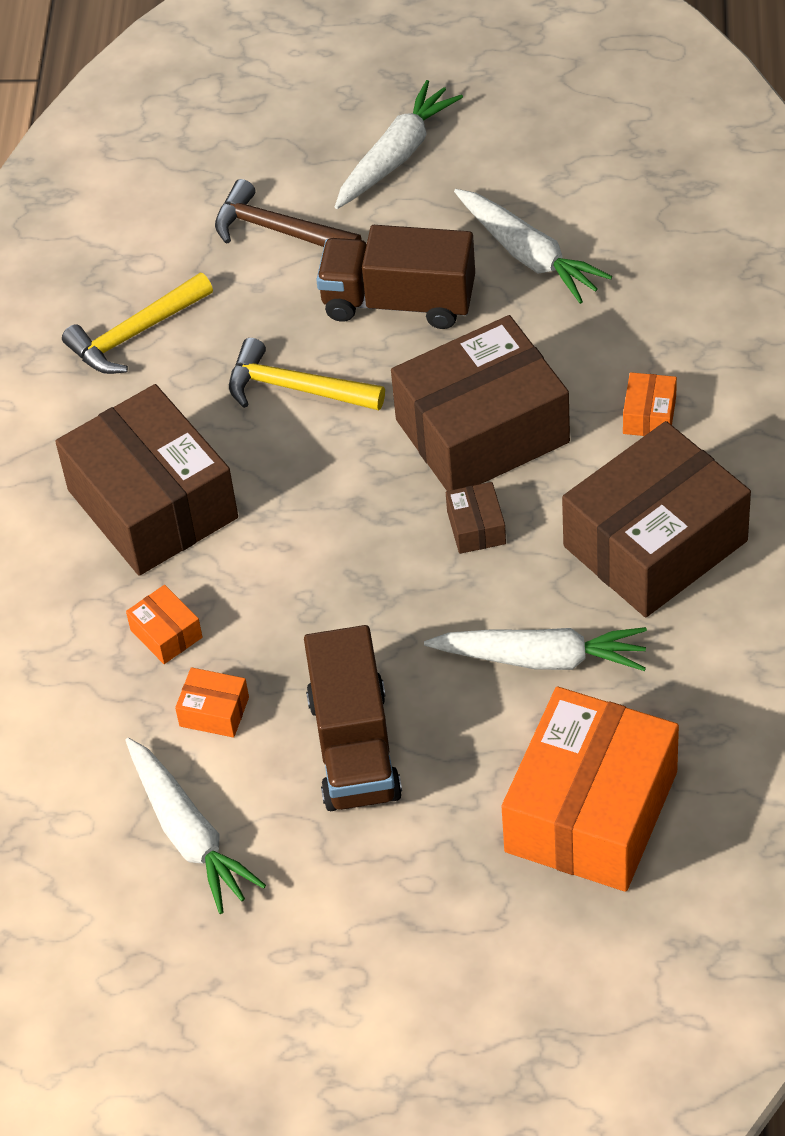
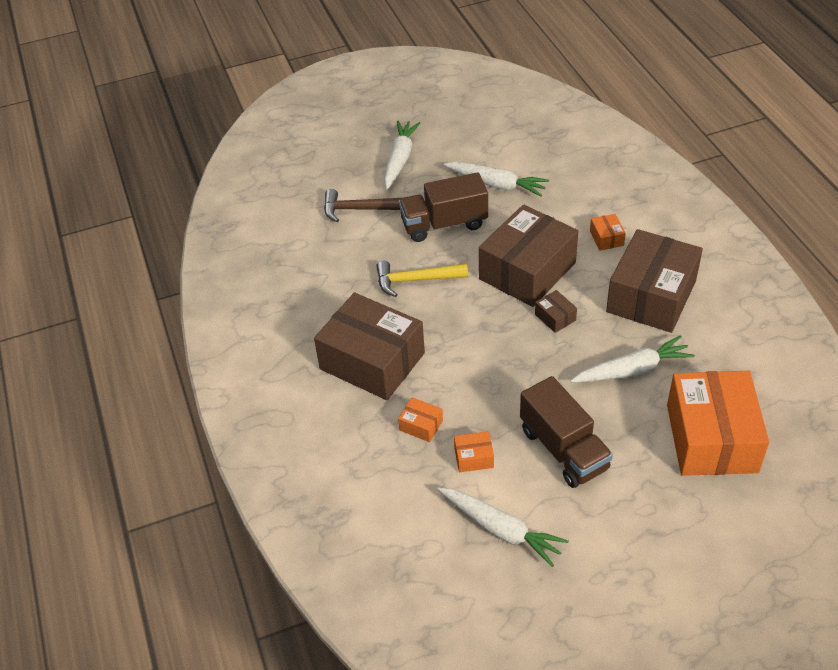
camera: 25 degrees left, 5 degrees down
yellow hammer [62,273,213,374] -> none

